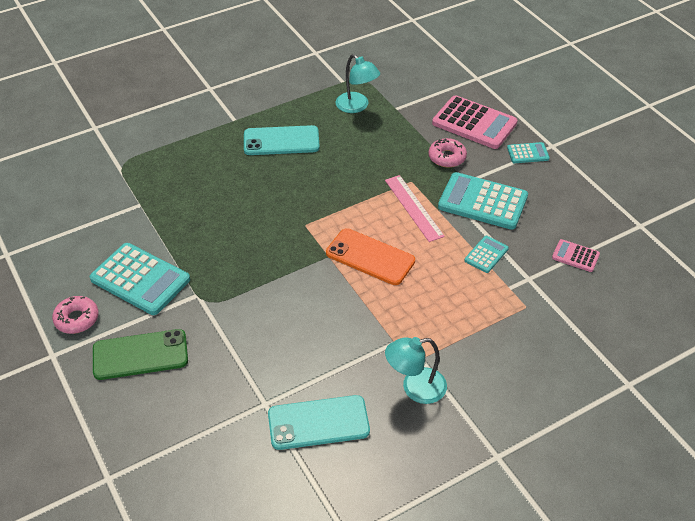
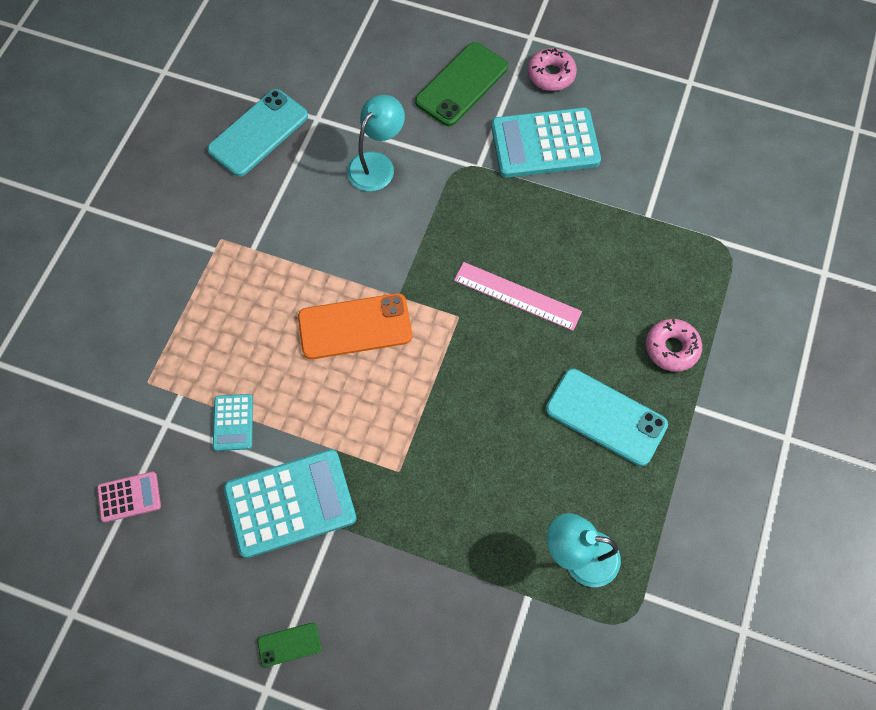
camera: 140 degrees right, 20 degrees up
turquoise phone [244,125,320,155] -> turquoise phone turned 75 degrees clockwise [546,369,668,466]
pink ruler [385,175,445,242] -> pink ruler moved to [454,262,582,331]
turquoise lamp [385,337,447,404] -> turquoise lamp moved to [347,95,405,192]
pink donut [428,138,467,168] -> pink donut moved to [646,319,702,372]
pink calculator [432,95,518,149] -> none
turquoise calculator [507,142,550,163] -> green phone [257,623,321,667]

